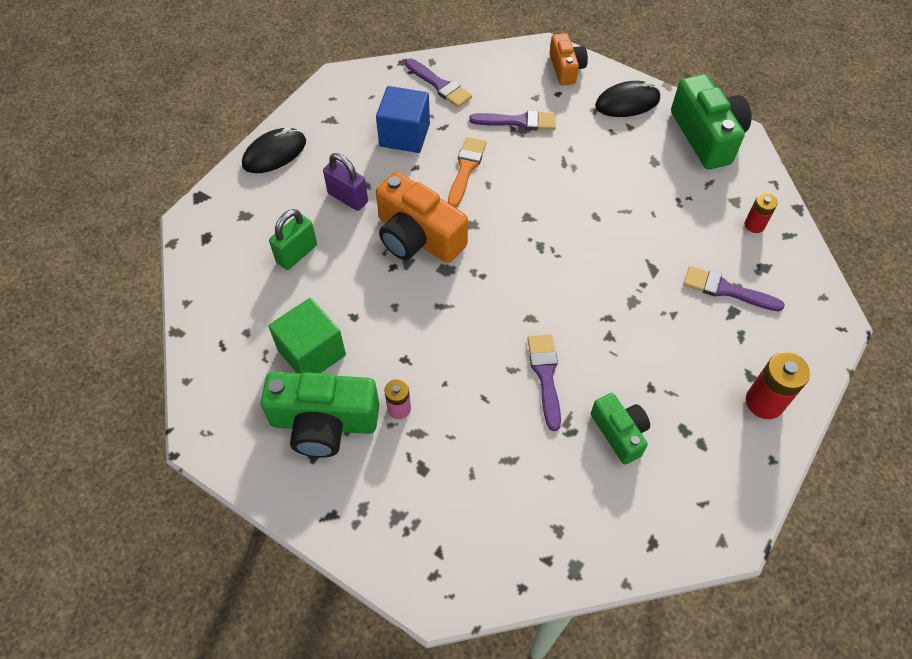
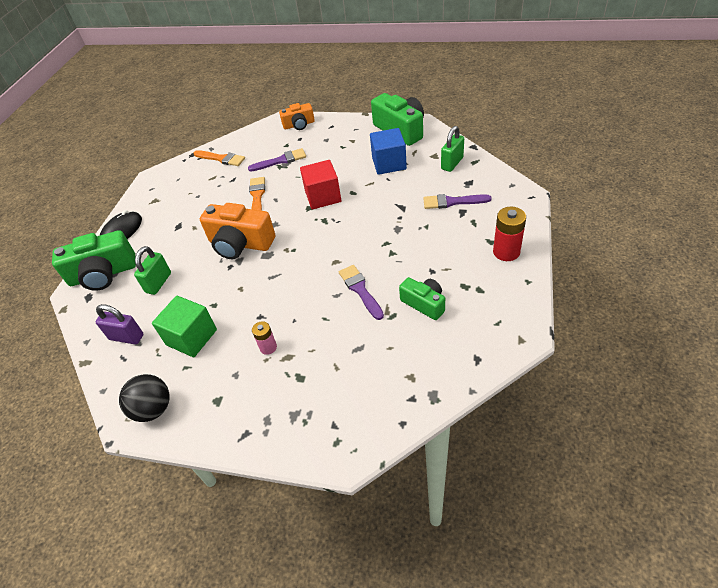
camera: 15 degrees left, 10 degrees down
green camera [261,372,379,458] -> green camera moved to [52,230,136,291]
purple padlock [323,153,368,211] -> purple padlock moved to [96,304,143,344]
blue cube [376,86,430,153] -> blue cube moved to [370,128,407,175]
purple brush [405,58,472,108] -> orange brush [194,150,245,166]
orange camera [549,33,588,85] -> orange camera turned 105 degrees clockwise [279,103,315,130]
black mouse [595,81,660,117] -> none
red battery [745,193,778,233] -> green padlock [441,126,464,172]
none -> black ball [119,374,170,422]
none -> red cube [300,160,341,210]

